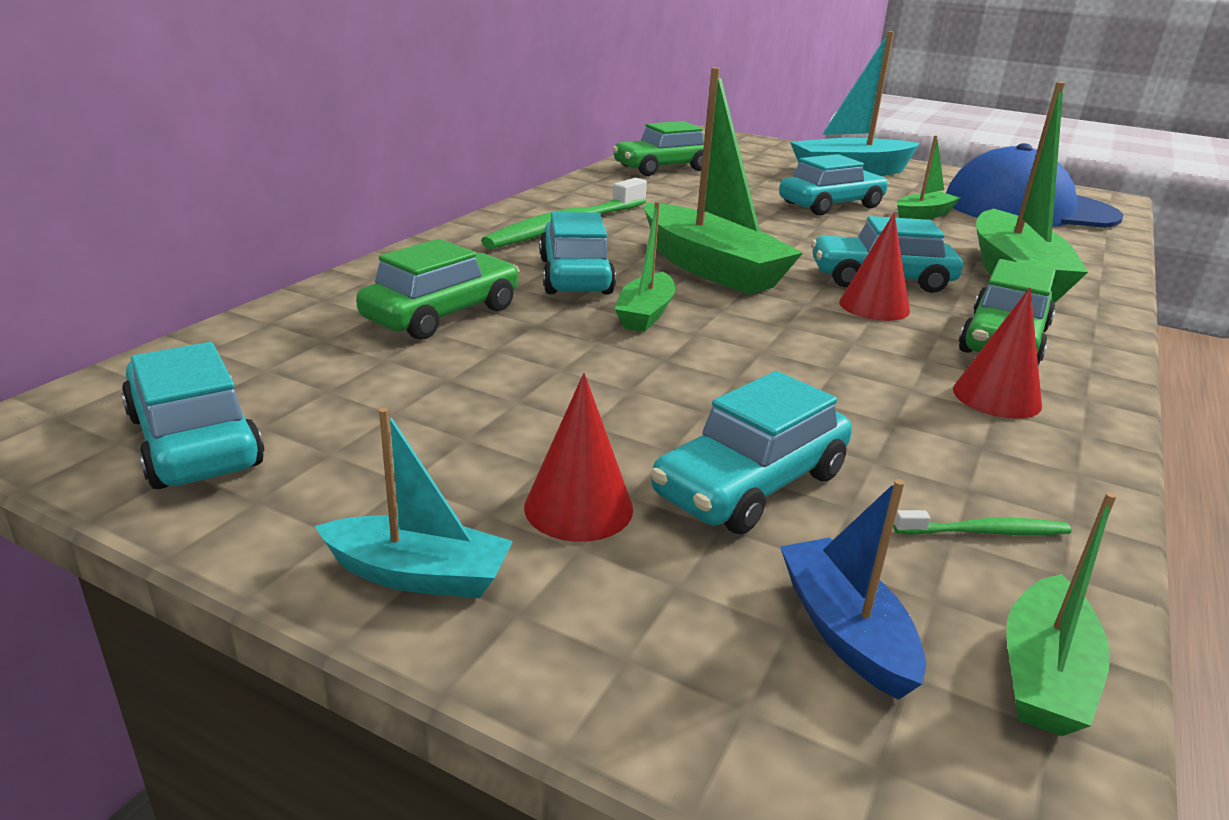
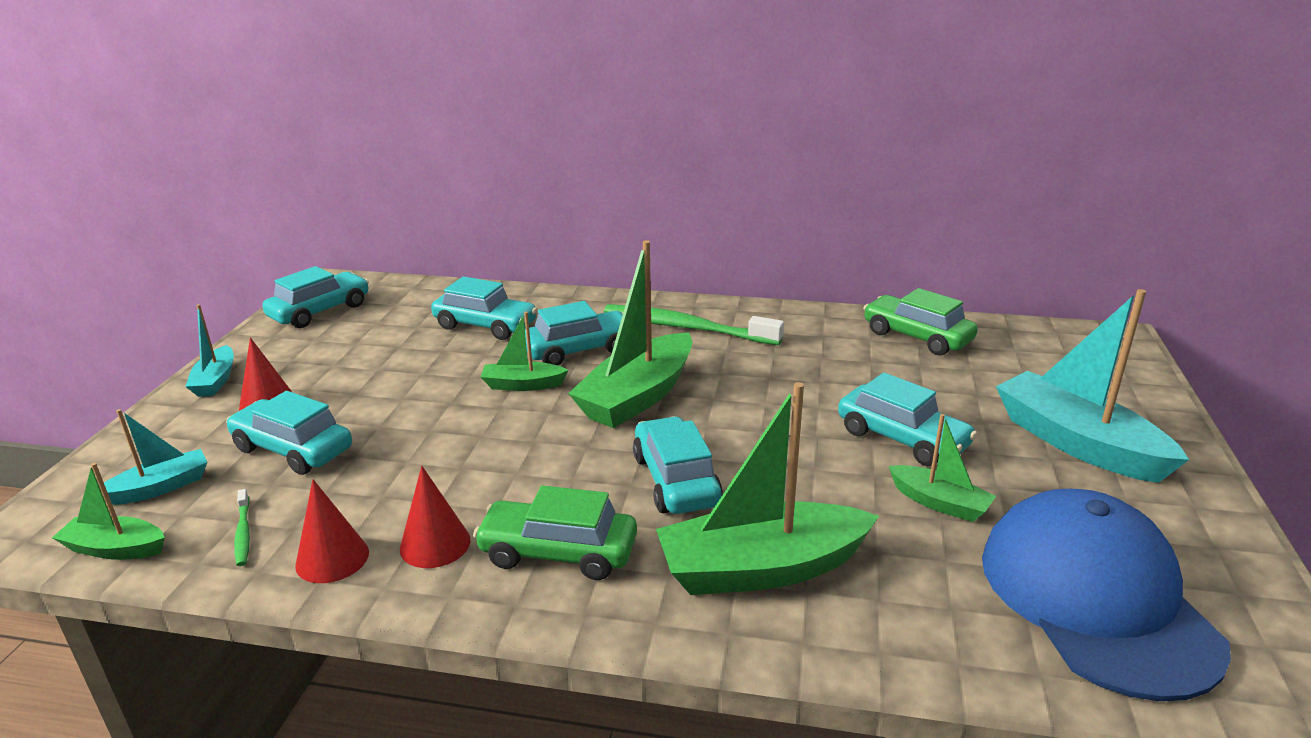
camera: 75 degrees right, 0 degrees up
green car [356,239,520,340] -> turquoise car [431,277,538,340]
blue boat [780,479,926,700] -> turquoise boat [104,409,207,505]
red cone [839,213,910,321] -> red cone moved to [295,479,369,583]

